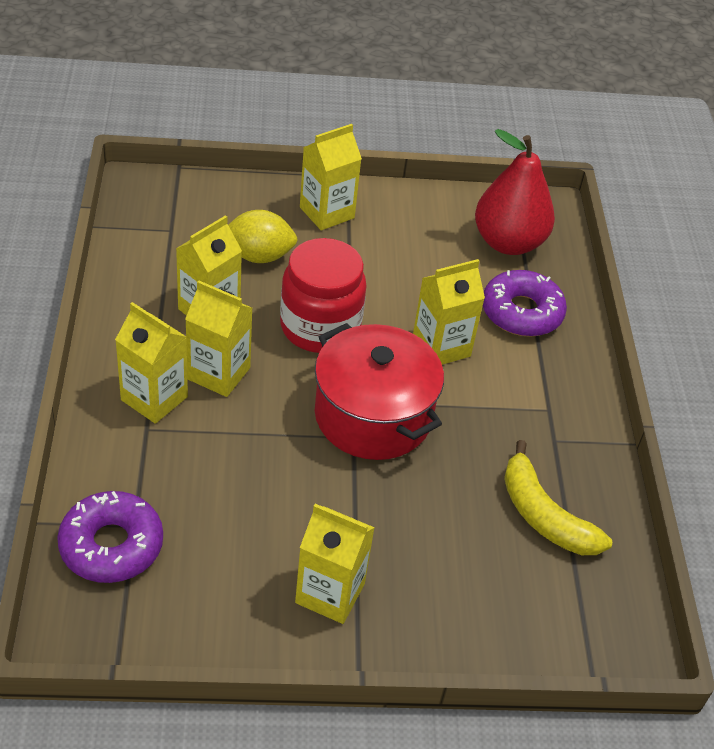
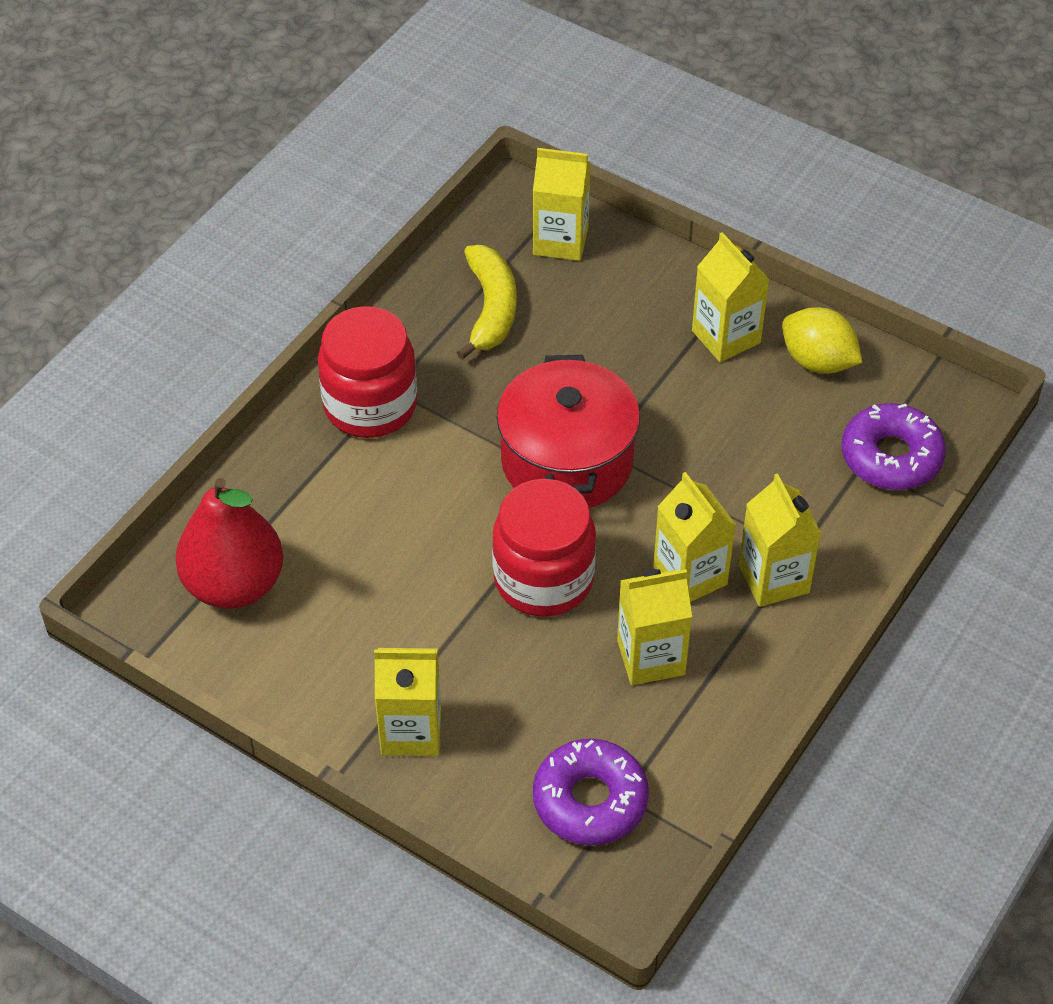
camera: 140 degrees left, 5 degrees up
yellow lemon [228,210,298,263] -> yellow lemon moved to [782,307,863,374]
yellow carton [413,259,485,365] -> yellow carton moved to [533,148,591,261]
purple donut [483,270,567,337] -> purple donut moved to [533,739,649,845]
none -> red jar [318,306,417,438]

